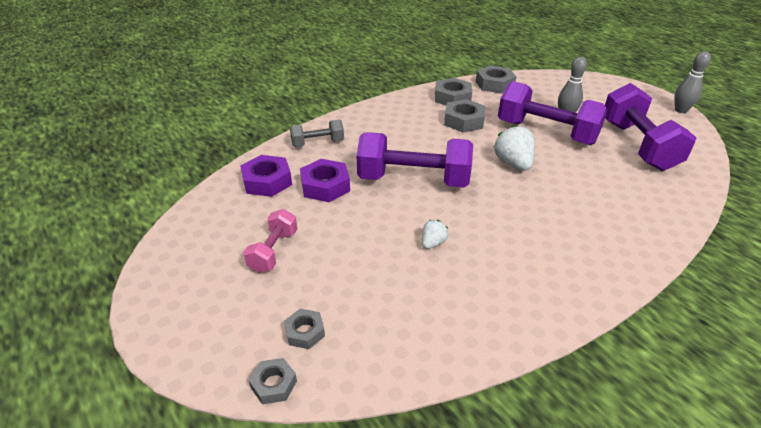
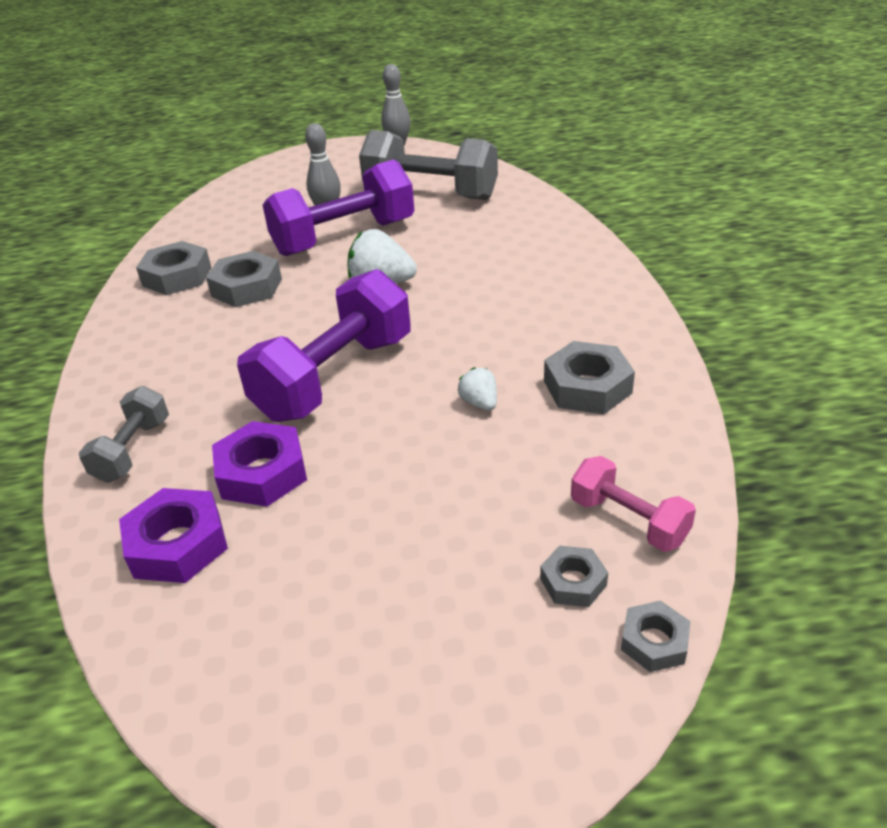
camera: 60 degrees left, 0 degrees up
pink dumbbell [243,209,297,273] -> pink dumbbell moved to [571,456,696,552]
grey nut [476,66,517,94] -> grey nut moved to [544,341,635,414]
purple dumbbell [605,83,696,171] -> grey dumbbell [359,130,498,200]

